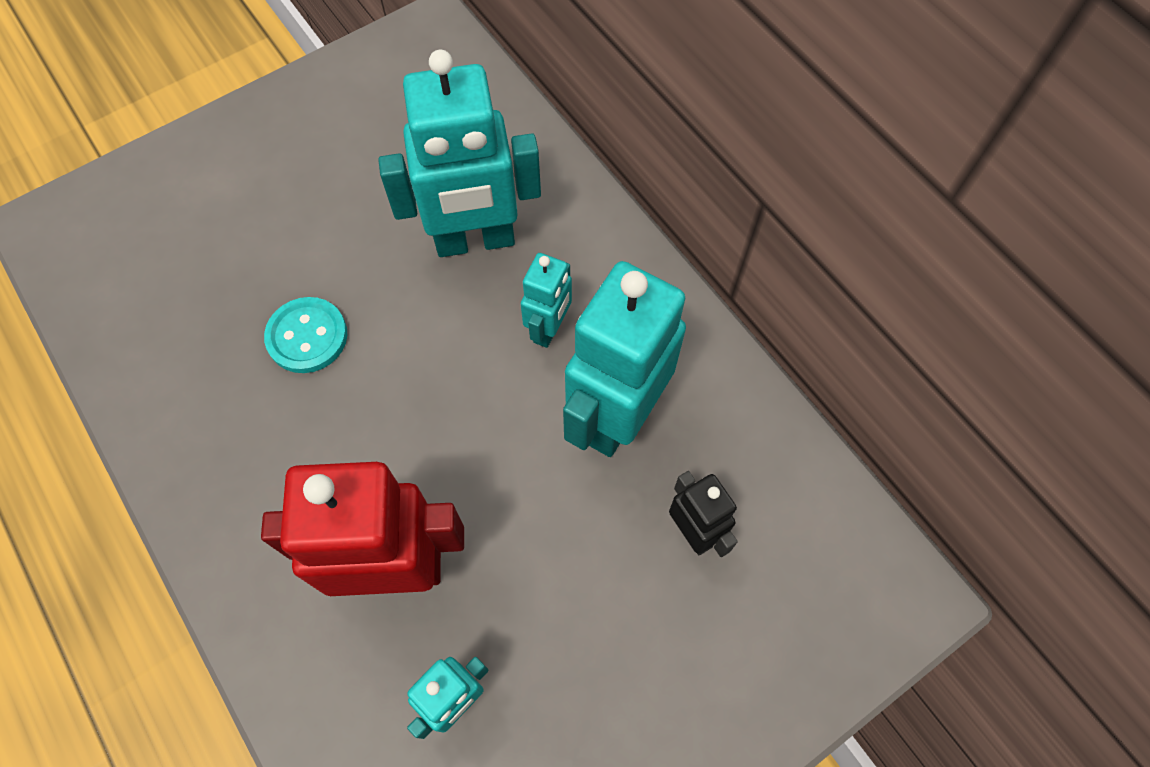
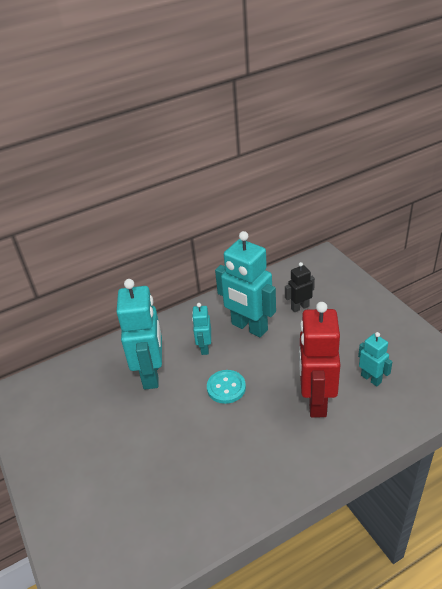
camera: 80 degrees left, 25 degrees down
turquoise button [264,297,347,373] -> turquoise button moved to [207,370,246,404]
turquoise robot [521,253,572,348] -> turquoise robot turned 120 degrees counterclockwise [192,303,211,355]

